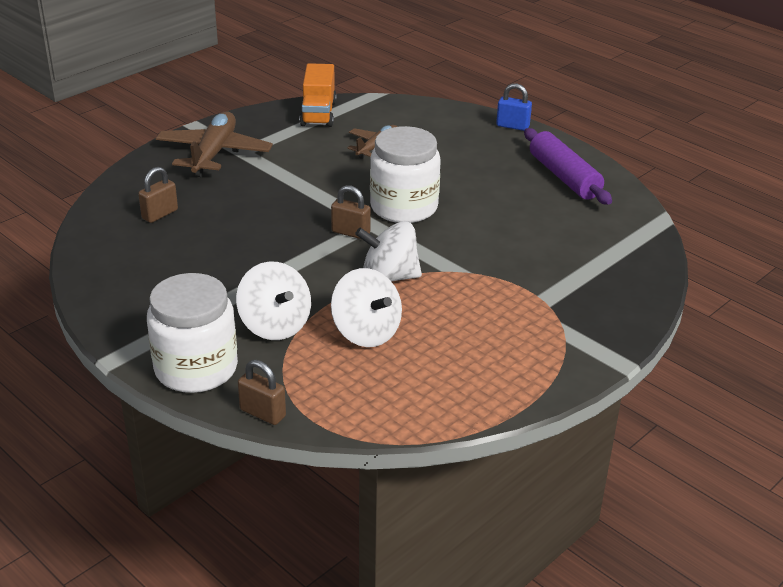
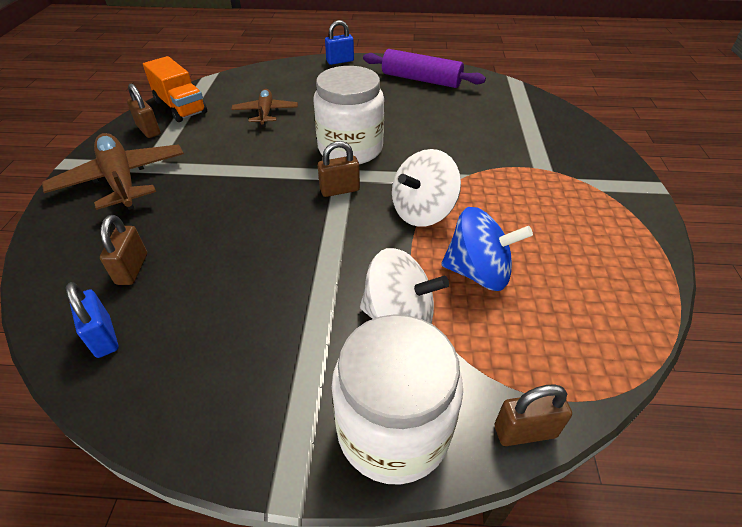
camera: 40 degrees left, 10 degrees up
white spinning top [331,268,402,347] -> blue spinning top [442,207,533,291]
none -> blue padlock [66,282,119,358]
none -> brown padlock [127,84,160,138]

